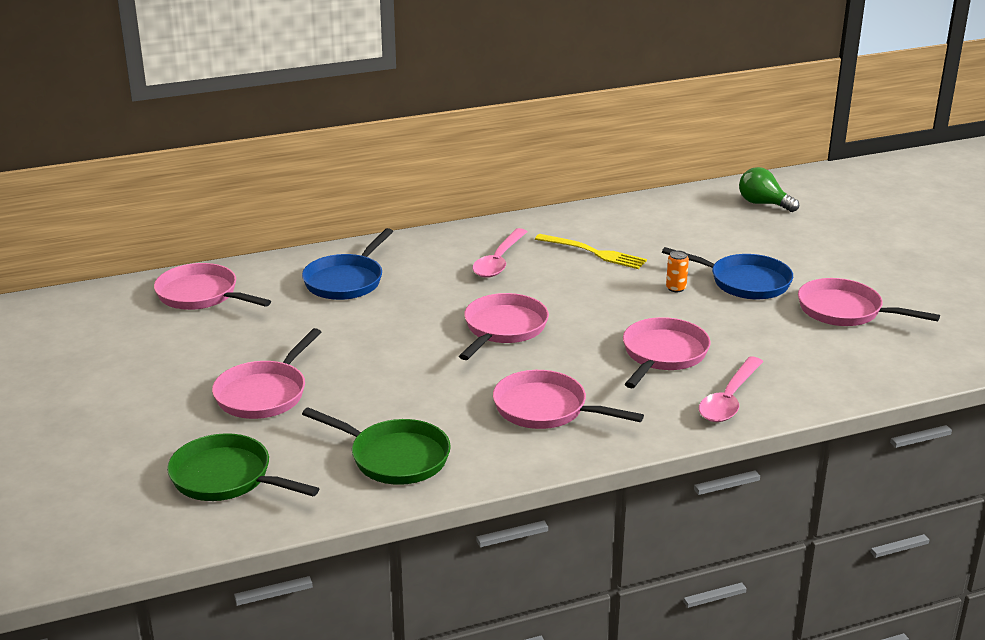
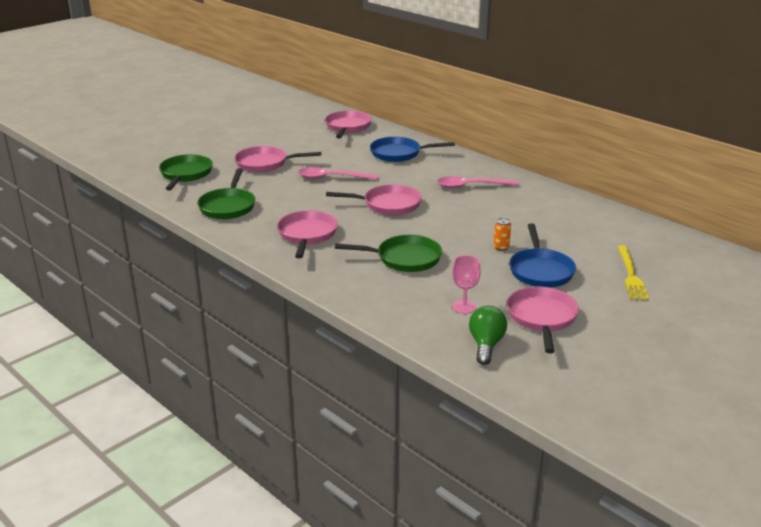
camera: 65 degrees right, 0 degrees up
yellow fork [535,234,647,269] -> yellow fork moved to [618,245,649,300]
pink pan [623,317,711,388] -> green pan [335,235,442,272]
pink spoon [699,357,763,422] -> pink spoon moved to [298,167,378,180]
green light bulb [739,167,799,212] -> green light bulb moved to [469,306,507,365]
none -> pink goblet [452,255,481,314]

